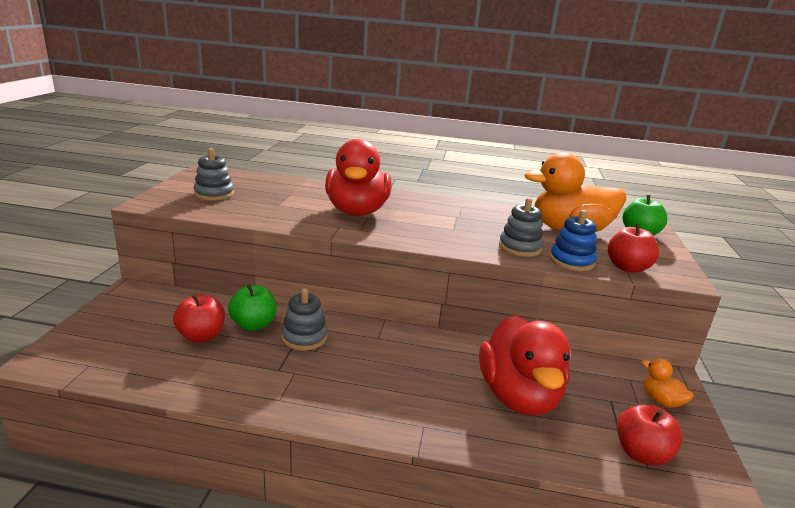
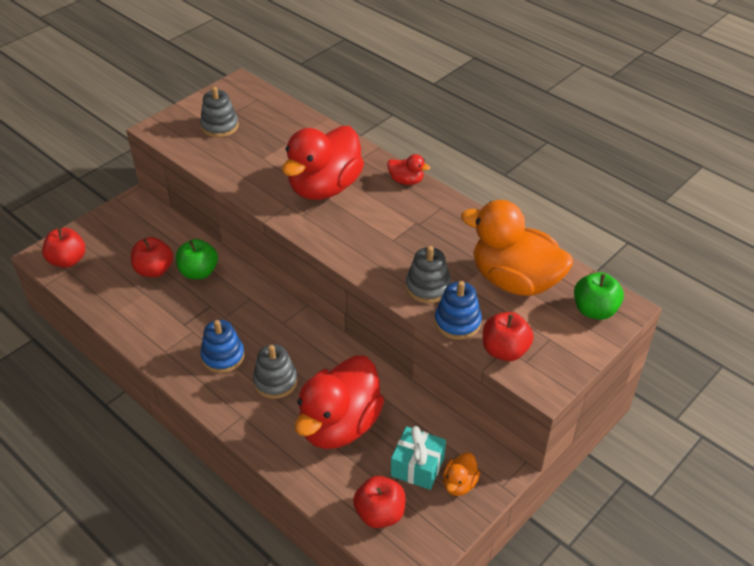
camera: 35 degrees right, 20 degrees up
grey stacking toy [281,288,328,351] -> grey stacking toy moved to [253,344,298,399]
orange duck [642,358,694,408] -> orange duck turned 150 degrees counterclockwise [443,453,480,496]
none -> red apple [42,228,85,268]
none -> blue stacking toy [200,320,245,373]
none -> red duck [387,154,430,185]
none -> turquoise gift [391,426,446,490]

